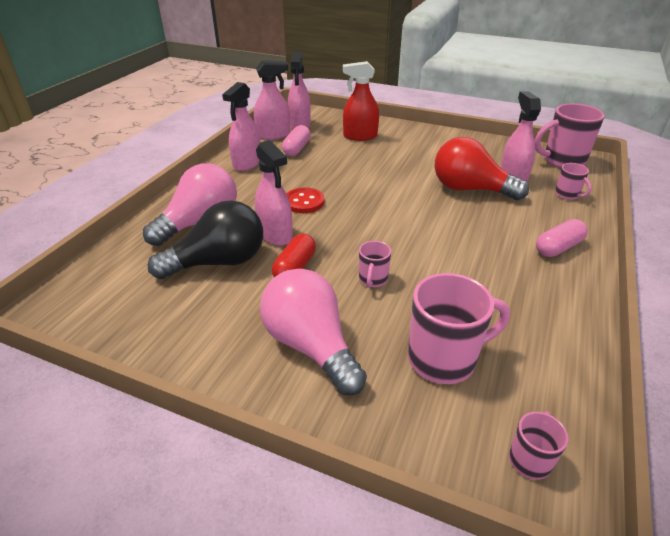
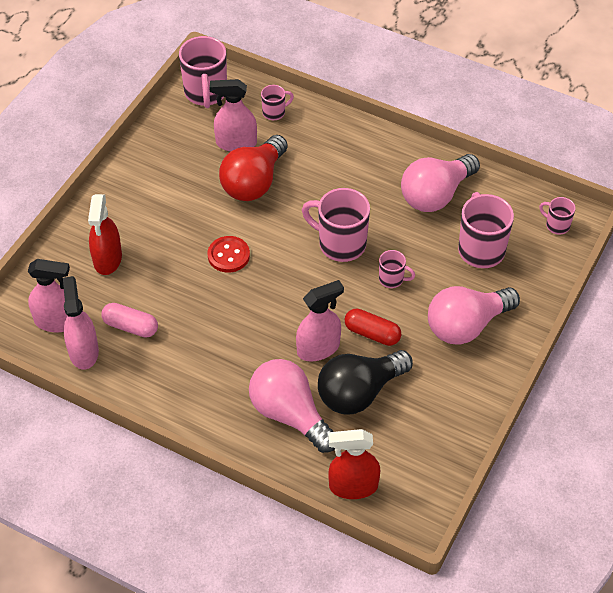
camera: 85 degrees left, 15 degrees up
black light bulb [148,200,263,279] -> black light bulb turned 105 degrees counterclockwise [318,350,413,414]
pink spray bottle [222,82,260,171] -> none
red button [286,187,324,213] -> red button moved to [208,236,250,273]
pink capsule [536,219,588,257] -> none
none -> pink mug [302,188,370,262]
none -> red spray bottle [328,429,380,499]
none -> pink light bulb [401,154,480,212]

